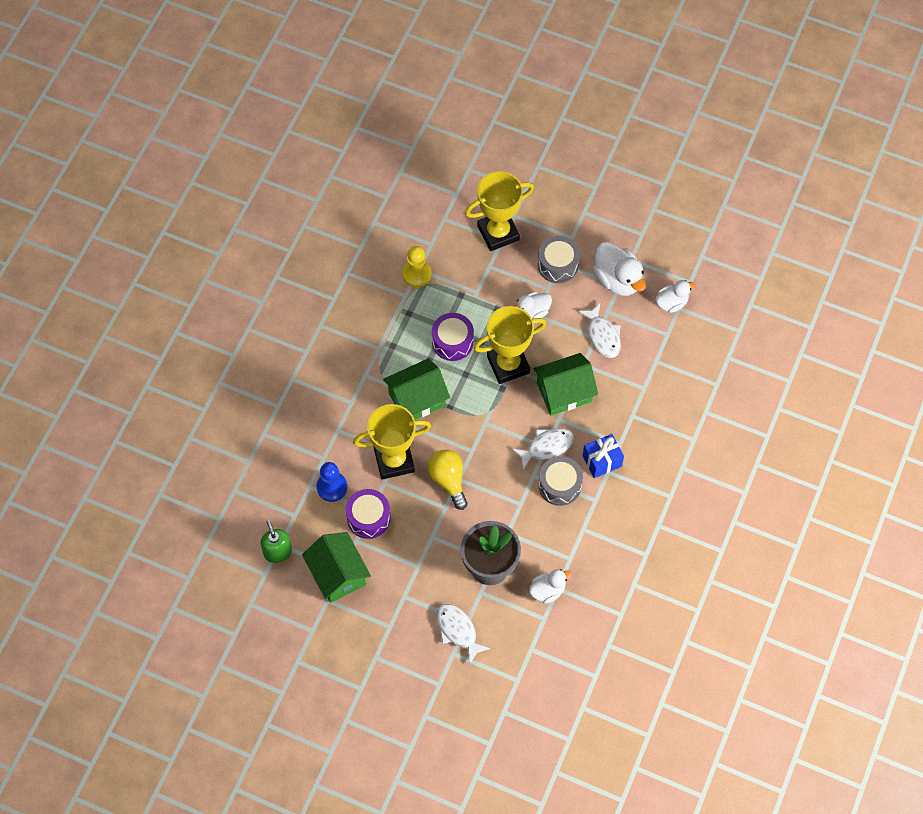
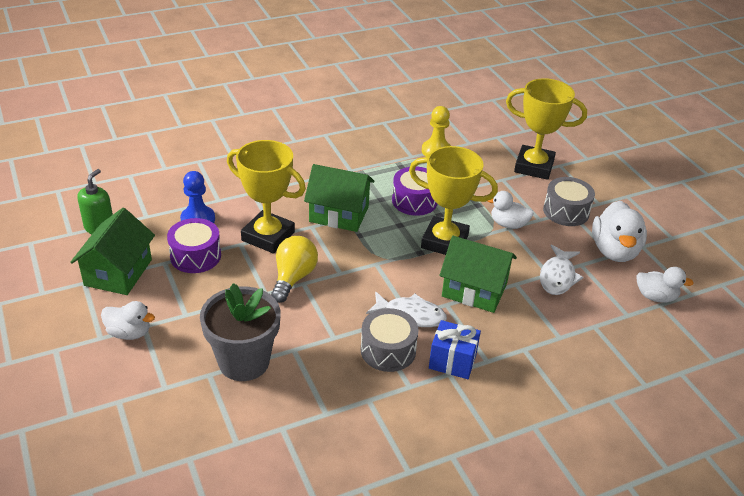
camera: 40 degrees right, 25 degrees down
white fish [436,604,491,664] -> none
white duck [529,569,572,604] -> white duck moved to [101,301,155,340]

